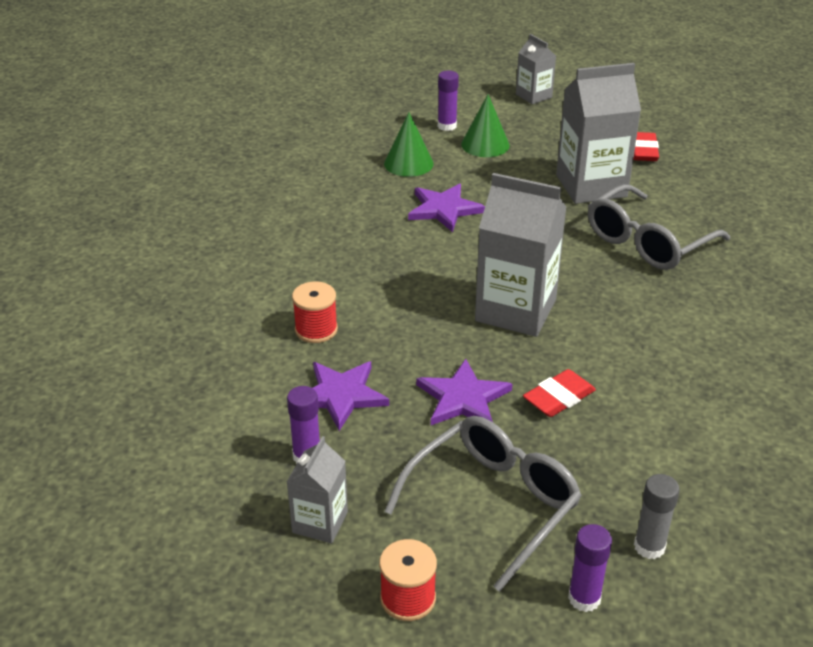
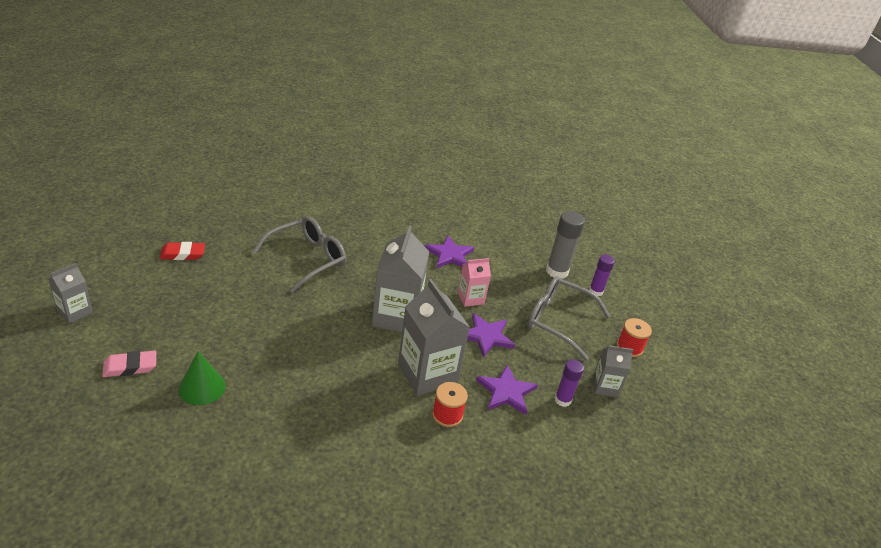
camera: 110 degrees left, 0 degrees up
purple star [408,183,485,232] -> purple star moved to [425,236,474,268]
purple glue stick [438,71,459,131] -> pink eraser [102,351,156,377]
green cone [461,94,510,157] -> none
red eraser [523,369,596,417] -> pink carton [458,258,491,307]
grey carton [556,63,641,204] -> grey carton moved to [398,279,470,396]
grey glasses [588,184,730,270] -> grey glasses turned 75 degrees counterclockwise [252,216,346,293]
grey glue stick [634,474,680,559] -> grey glue stick [546,211,585,279], size x1.61

